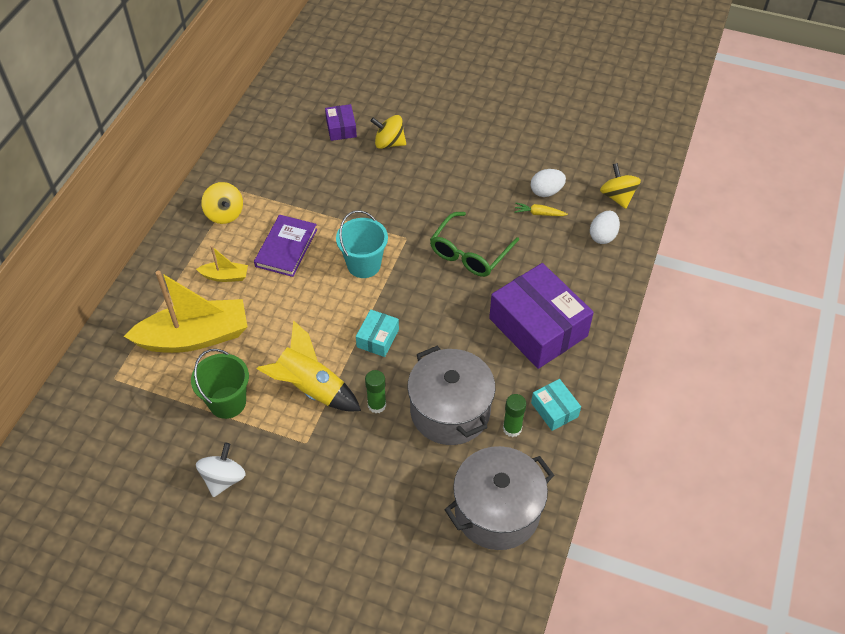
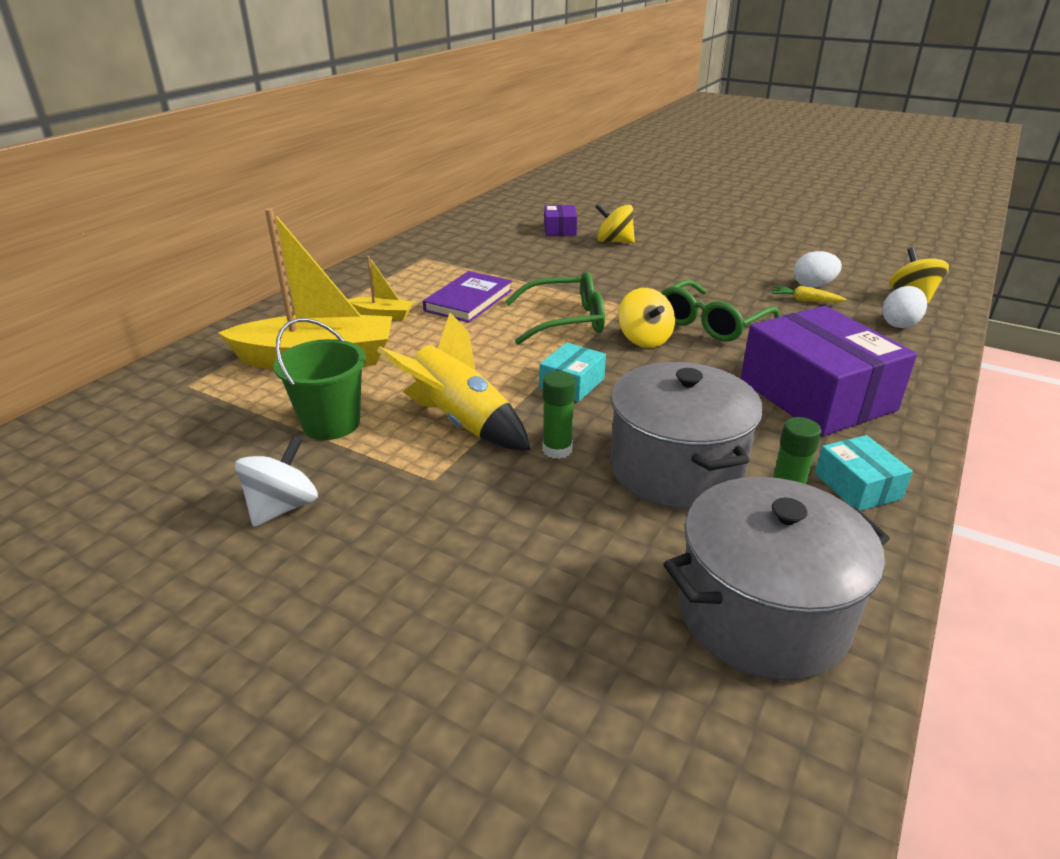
camera: 10 degrees right, 20 degrees down
yellow spinning top [201,182,243,224] -> yellow spinning top moved to [618,288,675,348]
turquoise bucket [336,210,388,278] -> green glasses [505,272,605,345]

